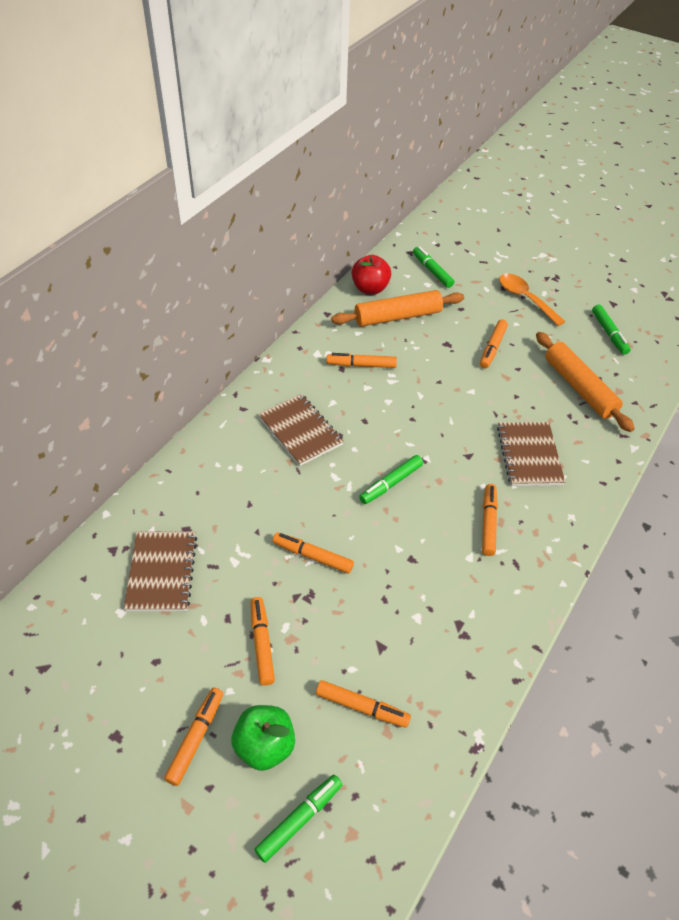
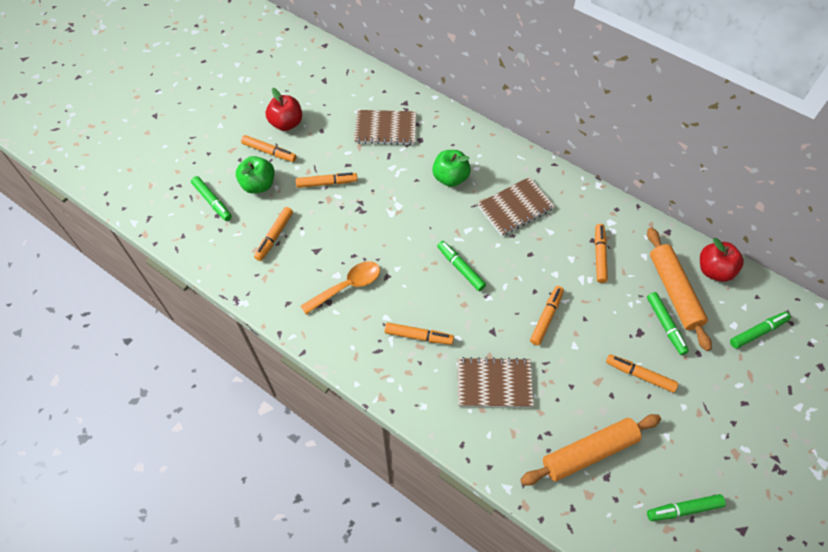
camera: 95 degrees right, 10 degrees up
orange marker [273,532,354,573] -> orange marker moved to [530,286,564,345]
orange spoon [499,274,566,326] -> orange spoon moved to [301,261,380,314]
none -> red apple [266,88,302,131]
none -> green apple [432,150,471,187]
none -> green marker [647,292,689,355]

